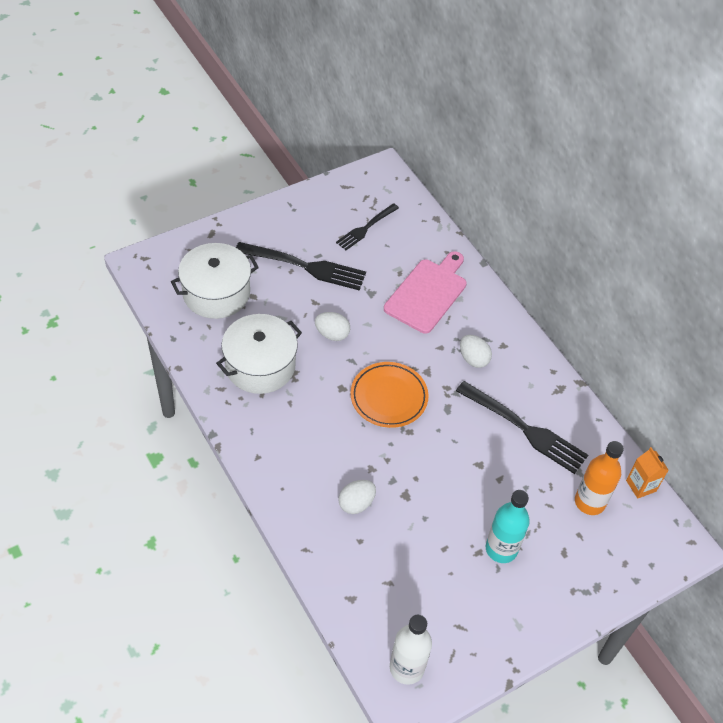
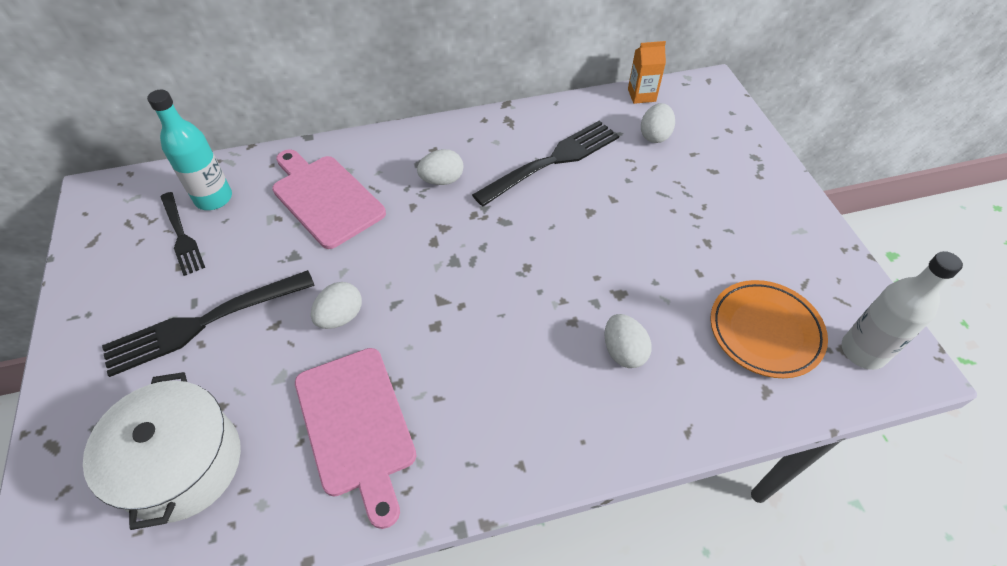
camera: 70 degrees left, 0 degrees up
white pot [216,314,302,394] -> pink cutting board [295,348,417,529]
black fork [236,242,366,291] -> black fork turned 150 degrees counterclockwise [102,270,315,377]
orange plate [350,362,429,428] -> orange plate moved to [710,280,828,378]
turquoise bottle [486,490,530,563] -> turquoise bottle moved to [147,90,232,210]
orange bottle [575,441,624,515] -> white egg [641,103,675,143]

